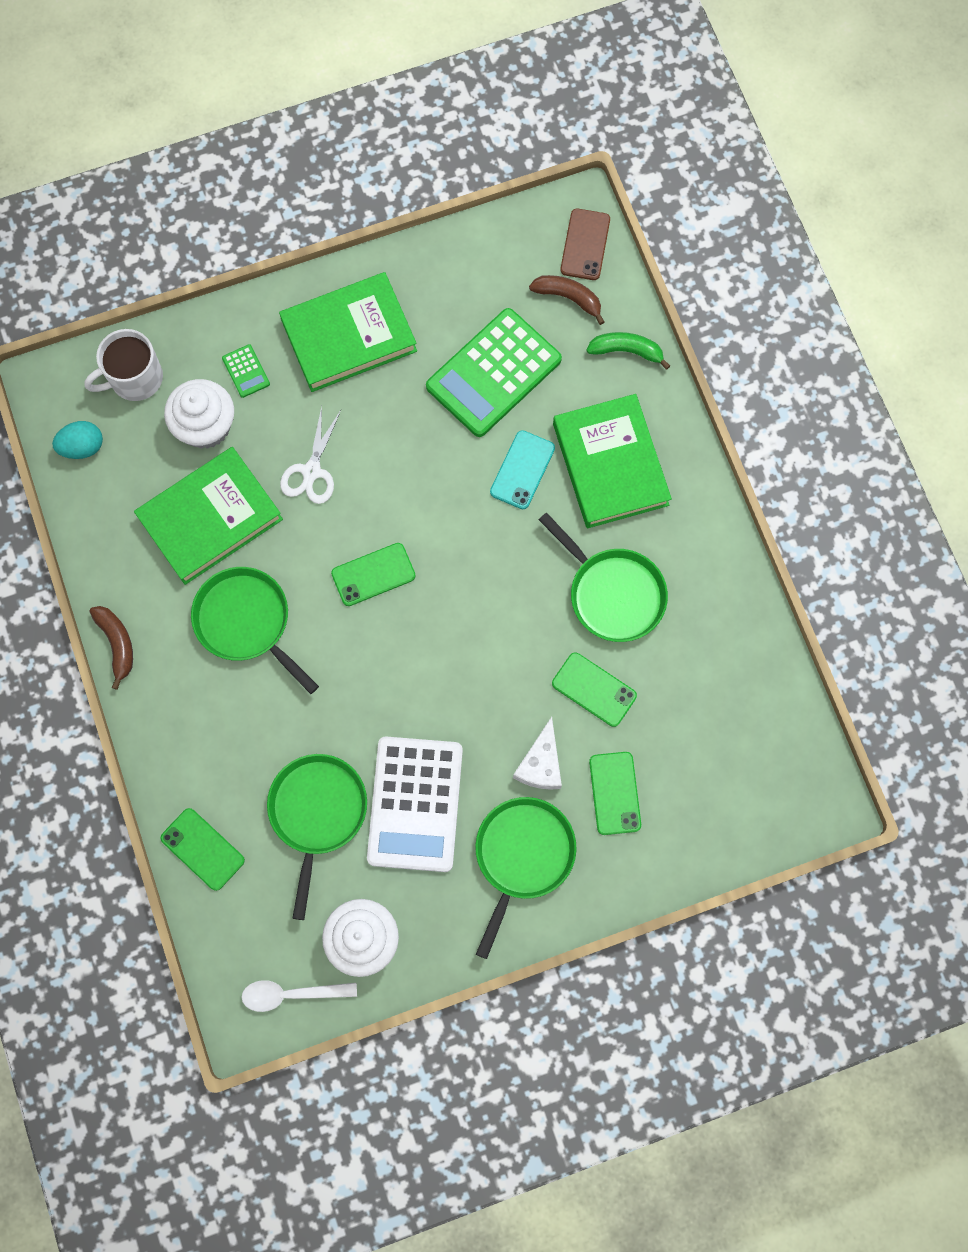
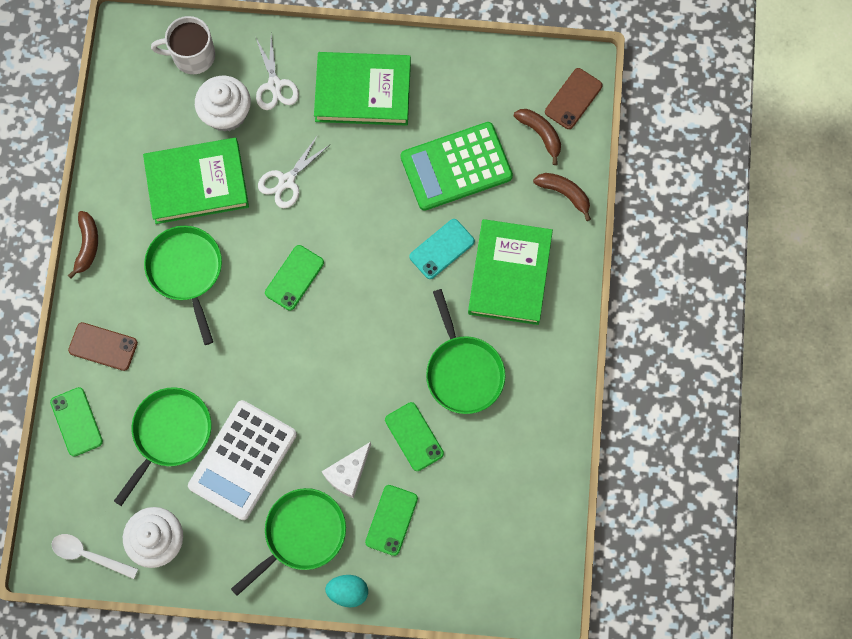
camera: 25 degrees right, 0 degrees up
turquoise egg [52,421,103,459] -> turquoise egg moved to [325,575,368,607]
green calculator [222,344,270,398] -> white scissors [256,35,299,110]
green phone [331,543,416,606] -> green phone turned 60 degrees counterclockwise [265,245,324,311]
green banana [586,332,670,370] -> brown banana [533,173,591,221]
none -> brown phone [68,322,138,371]

